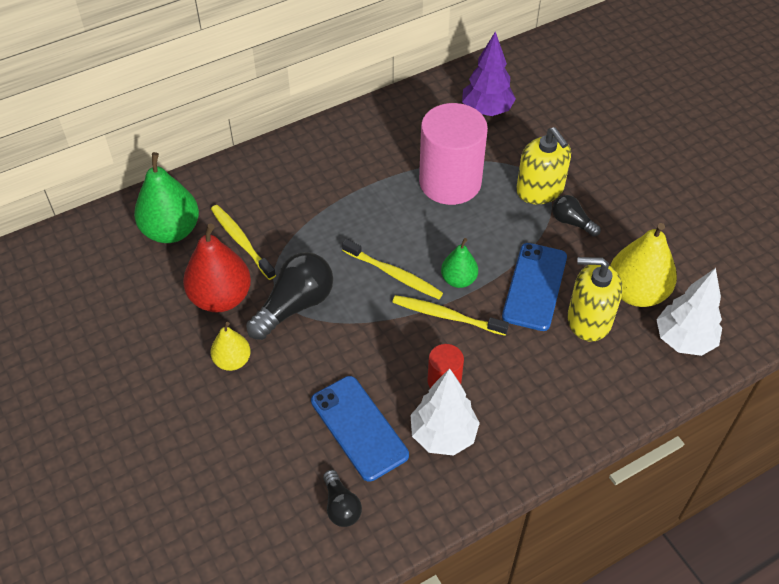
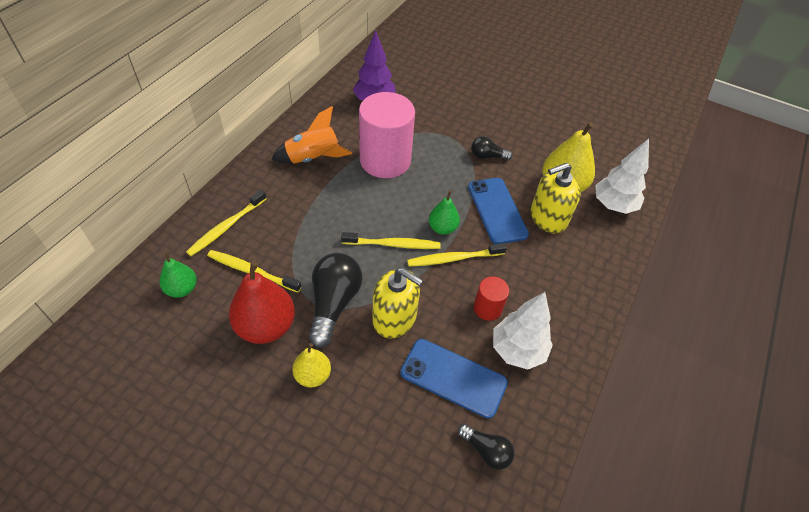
camera: 35 degrees left, 0 degrees up
green pear [134,152,199,243] -> green pear [160,252,197,298], size x0.57
yellow soap dispenser [516,127,571,204] -> yellow soap dispenser moved to [372,268,423,339]
none -> yellow toothbrush [186,190,266,256]
none -> orange rocket [271,106,352,164]

